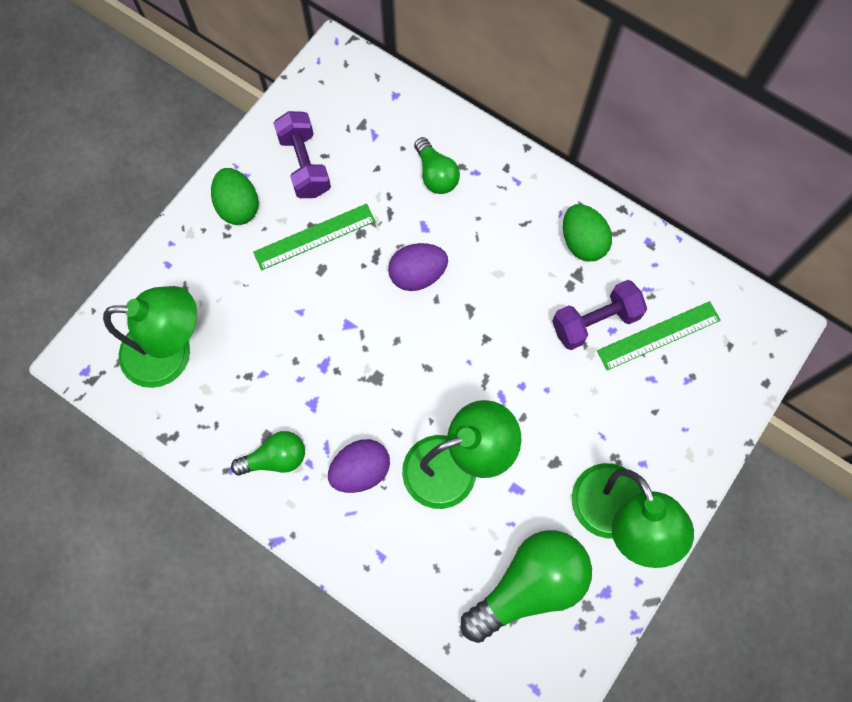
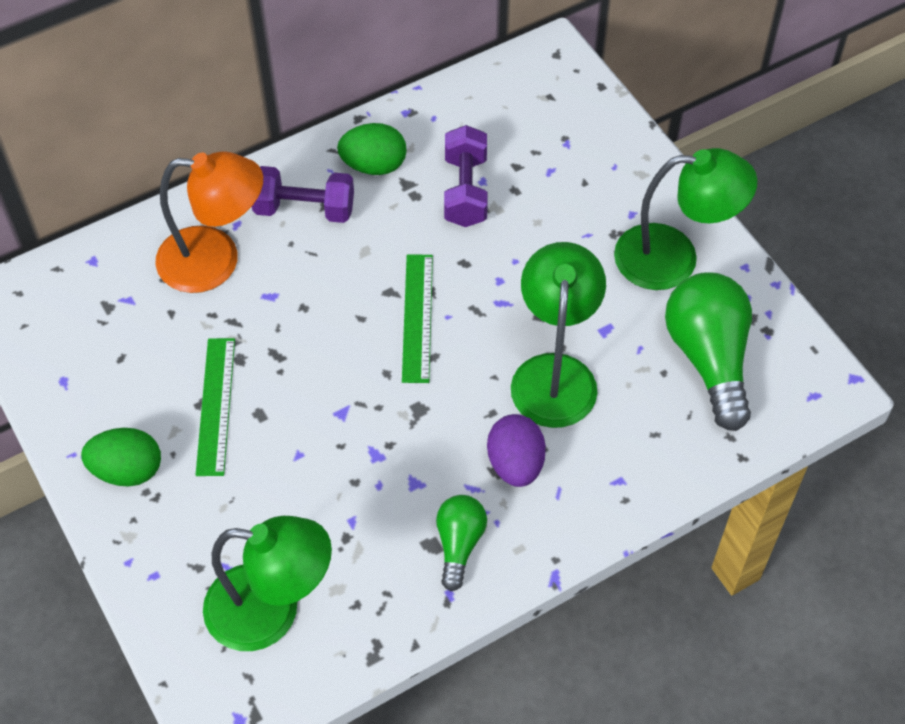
camera: 65 degrees left, 15 degrees down
green lamp [103,286,197,388] -> green lamp turned 75 degrees clockwise [203,516,332,651]
purple dumbbell [273,111,331,198] -> purple dumbbell moved to [252,166,354,223]
purple egg [388,243,448,291] -> none
green light bulb [414,137,460,194] -> orange lamp [156,151,263,293]
green ruler [597,301,721,370] -> green ruler moved to [402,254,433,383]

